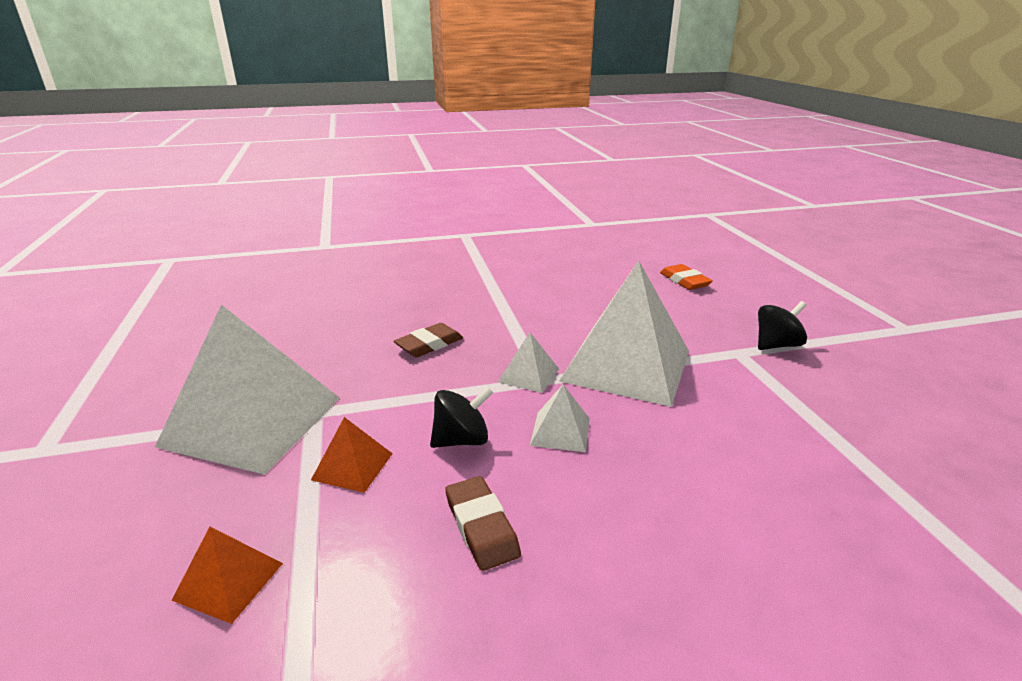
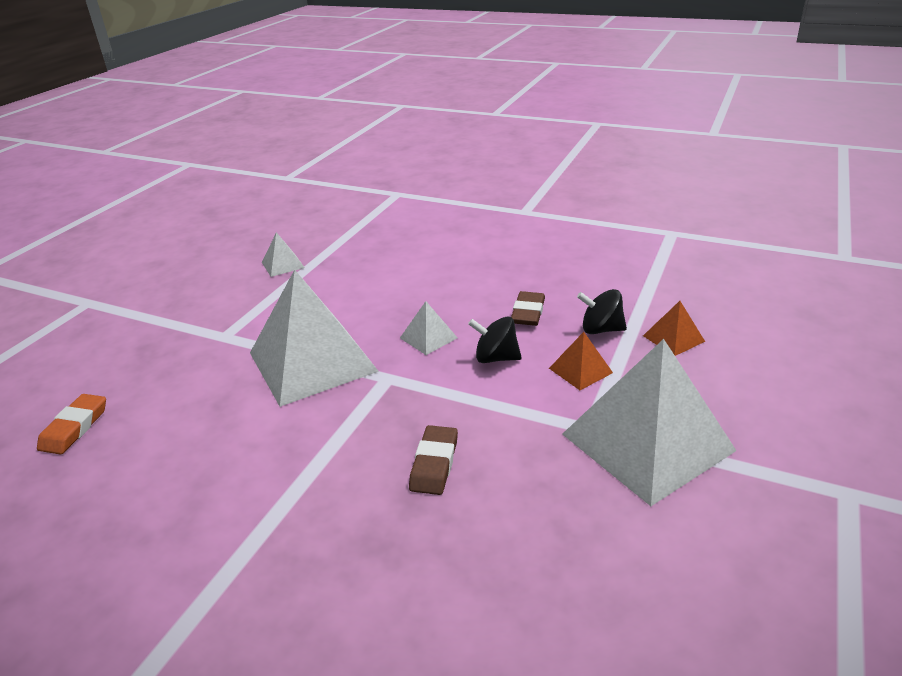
camera: 140 degrees left, 5 degrees up
brown eraser [394,323,463,357] -> brown eraser turned 75 degrees counterclockwise [409,425,458,495]
white pyramid [498,333,559,393] -> white pyramid moved to [262,232,305,277]
black spinning top [758,301,807,350] -> black spinning top moved to [577,289,627,334]

